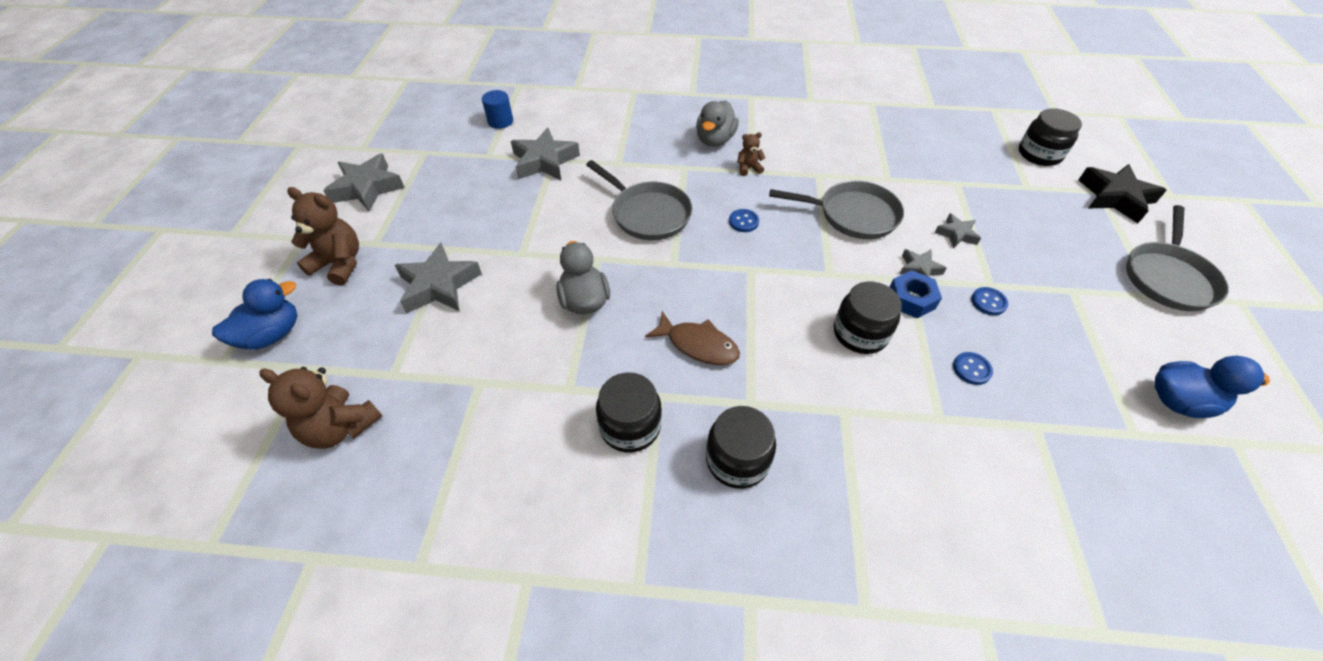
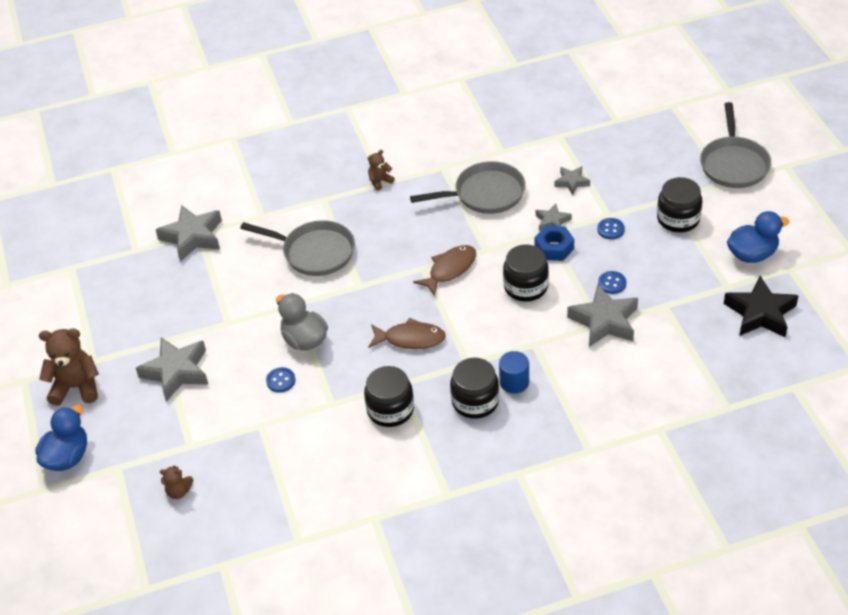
camera: 20 degrees left, 5 degrees down
brown teddy bear [260,367,382,449] -> brown teddy bear [160,465,193,499], size x0.52
grey star [323,153,405,212] -> grey star moved to [567,285,638,347]
blue cylinder [482,90,513,129] -> blue cylinder moved to [499,351,529,394]
grey duck [696,100,739,147] -> none
blue button [729,209,759,232] -> blue button moved to [266,367,296,392]
black jar [1019,108,1082,166] -> black jar moved to [657,177,702,232]
black star [1078,164,1167,223] -> black star moved to [724,276,798,337]
none -> brown fish [413,245,476,296]

